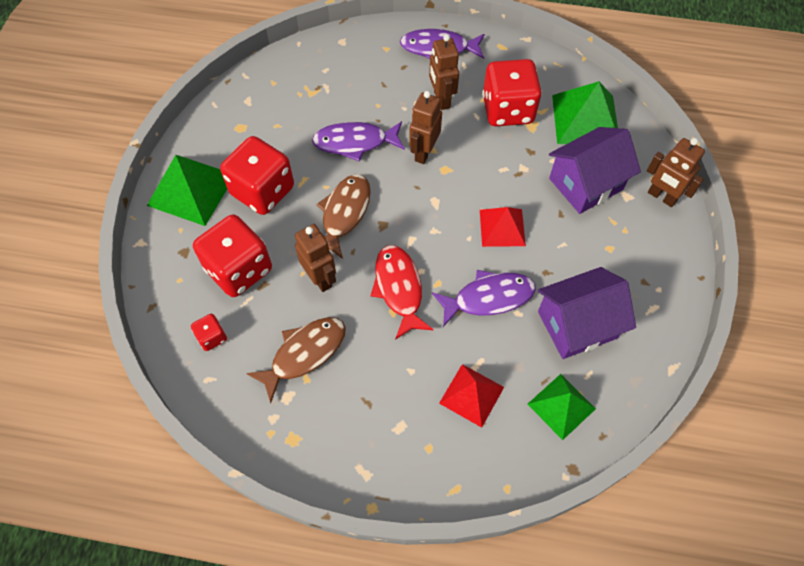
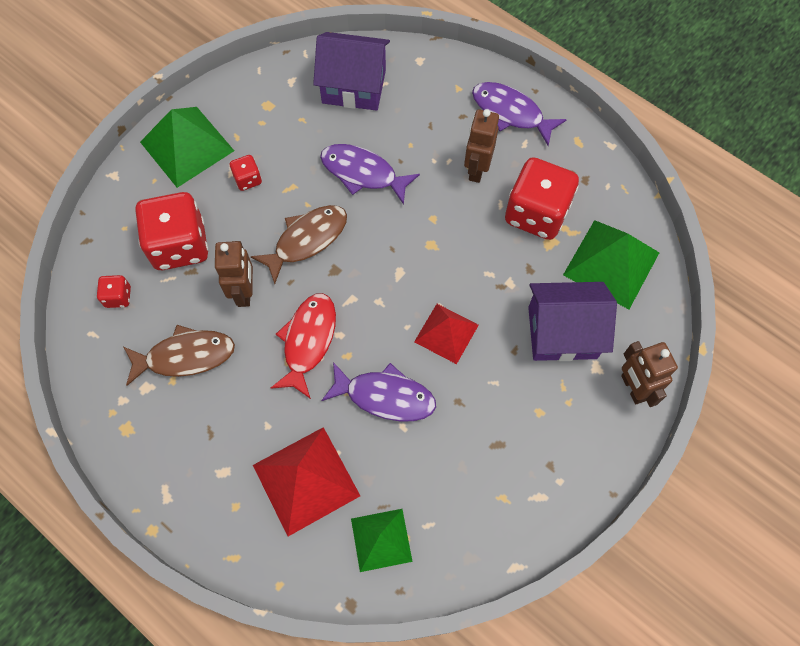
camera: 30 degrees right, 5 degrees up
red dice [220,136,294,215] -> red dice [230,155,262,191], size x0.45
brown robot [409,91,442,164] -> none
red pyramid [439,364,504,428] -> red pyramid [253,427,360,536], size x1.56
purple house [538,267,636,359] -> purple house moved to [313,32,390,111]

